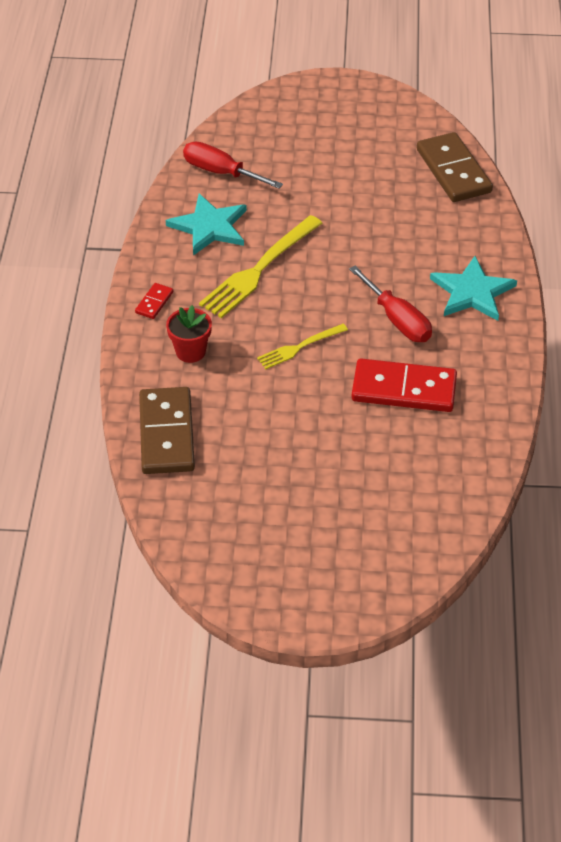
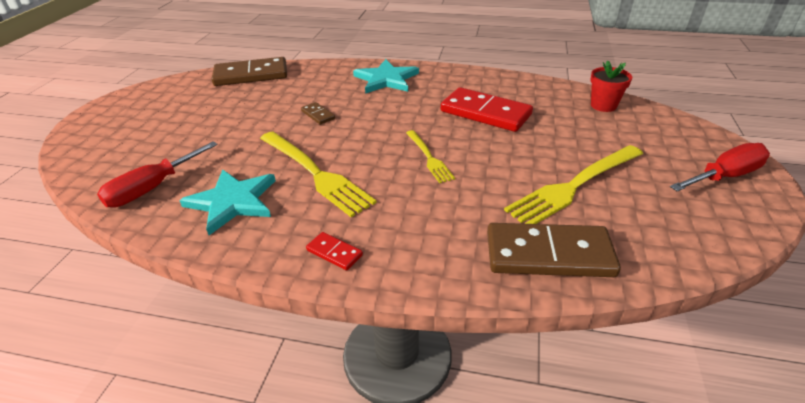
camera: 80 degrees left, 10 degrees down
red flower pot [166,305,212,363] -> red flower pot moved to [590,61,632,112]
red screwdriver [349,266,432,342] -> red screwdriver moved to [670,143,770,191]
red domino [352,358,457,412] -> red domino turned 75 degrees counterclockwise [441,87,533,132]
none -> brown domino [301,102,335,125]
none -> yellow fork [504,145,643,224]

